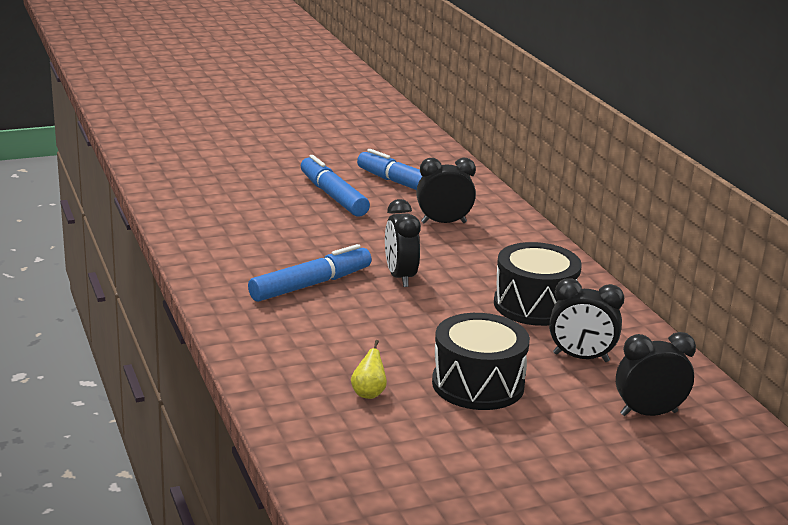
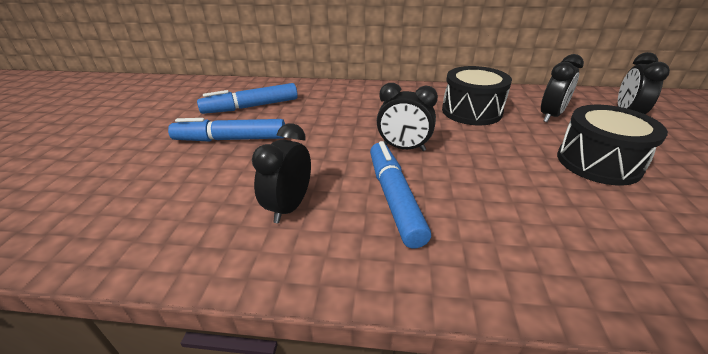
camera: 60 degrees left, 10 degrees up
yellow pear [351,340,387,399] -> none
black clock [416,158,476,224] -> black clock moved to [252,123,311,223]

